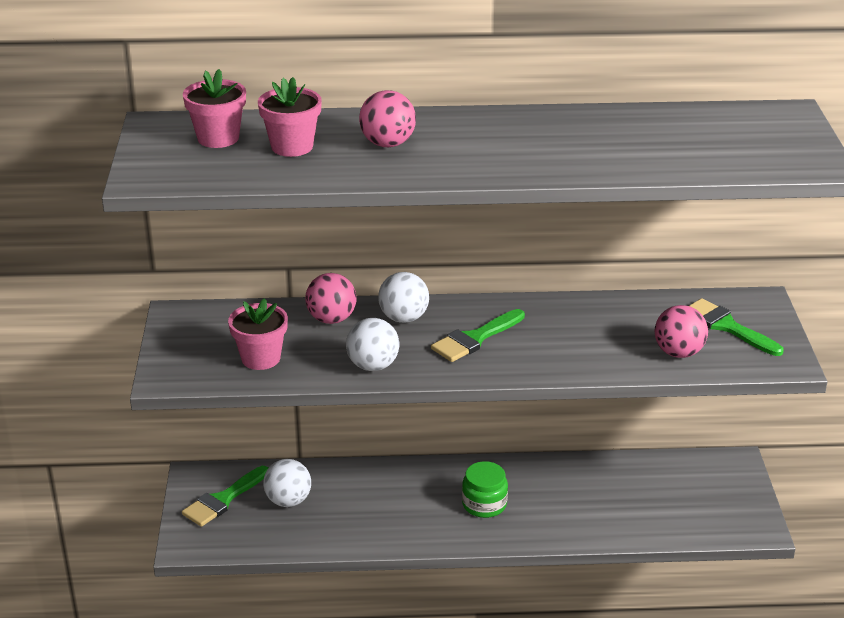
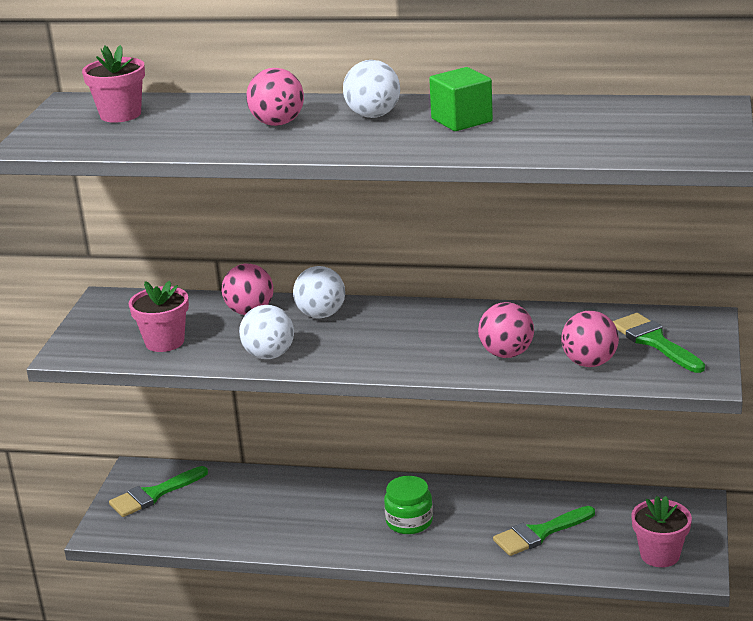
camera: 15 degrees right, 5 degrees down
pink flower pot [258,77,322,157] -> pink flower pot moved to [631,496,692,567]
white ball [263,459,311,507] -> white ball moved to [343,60,400,118]
green brush [431,309,525,362] -> green brush moved to [493,506,595,556]
none -> green cube [429,67,493,131]
none -> pink ball [478,302,534,358]

